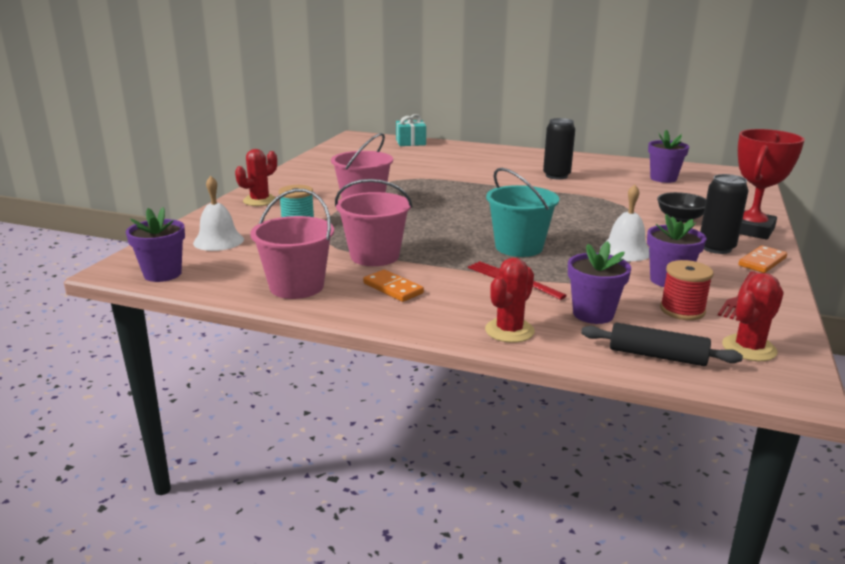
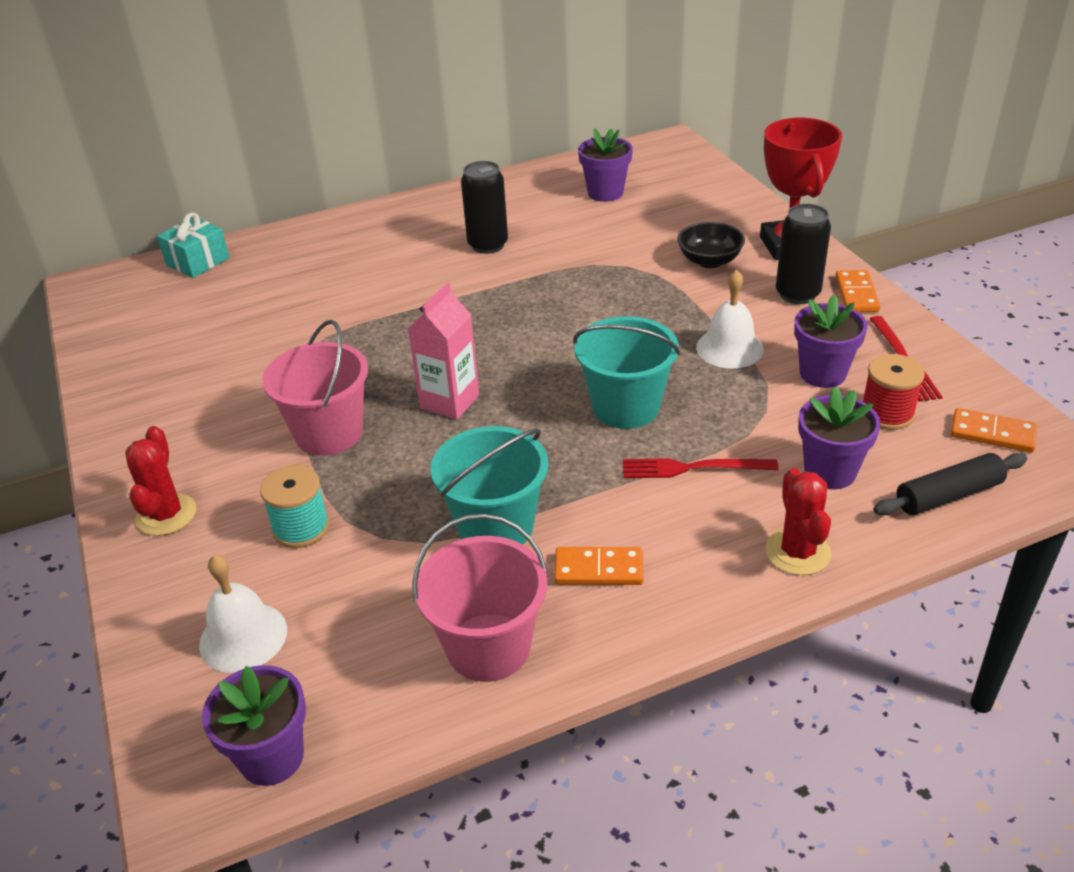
camera: 40 degrees left, 15 degrees up
pink bucket [335,179,412,266] -> turquoise bucket [431,426,548,544]
red cactus [722,273,784,361] -> orange domino [951,408,1037,453]
none -> pink carton [408,283,479,420]

